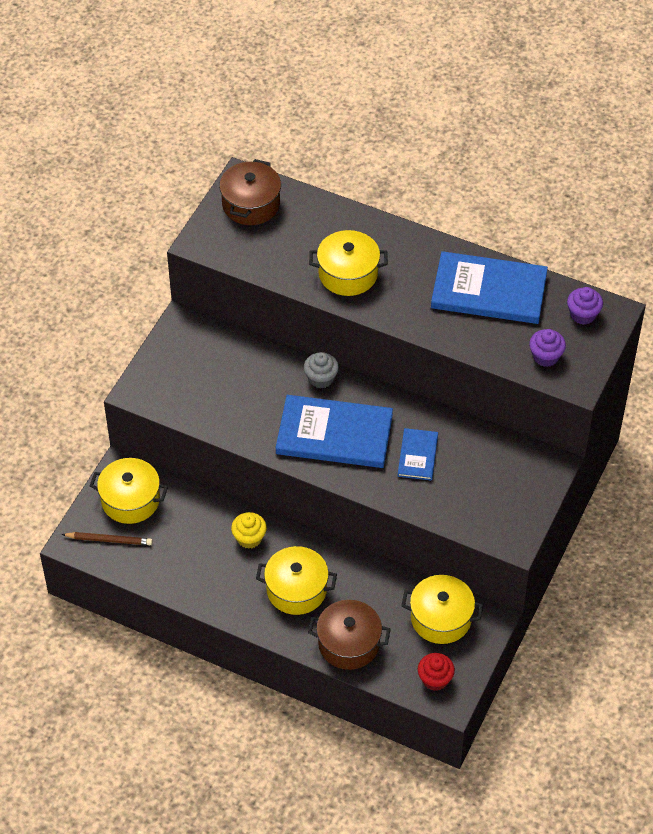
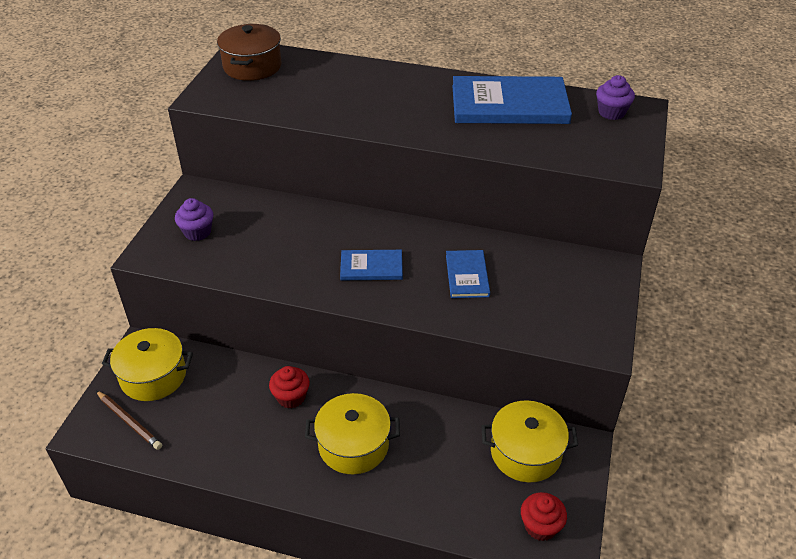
camera: 10 degrees left, 10 degrees down
brown pencil [62,532,153,545] -> brown pencil turned 45 degrees clockwise [96,391,162,450]
yellow cupcake [231,512,267,549] -> red cupcake [269,366,310,408]
blue book [276,395,393,468] -> blue book [340,250,403,280], size x0.51
grey cupcake [304,352,339,389] -> none
brown pot [308,600,391,670] -> none
yellow pot [309,230,388,296] -> none
purple cupcake [529,329,566,367] -> purple cupcake moved to [175,198,213,241]

